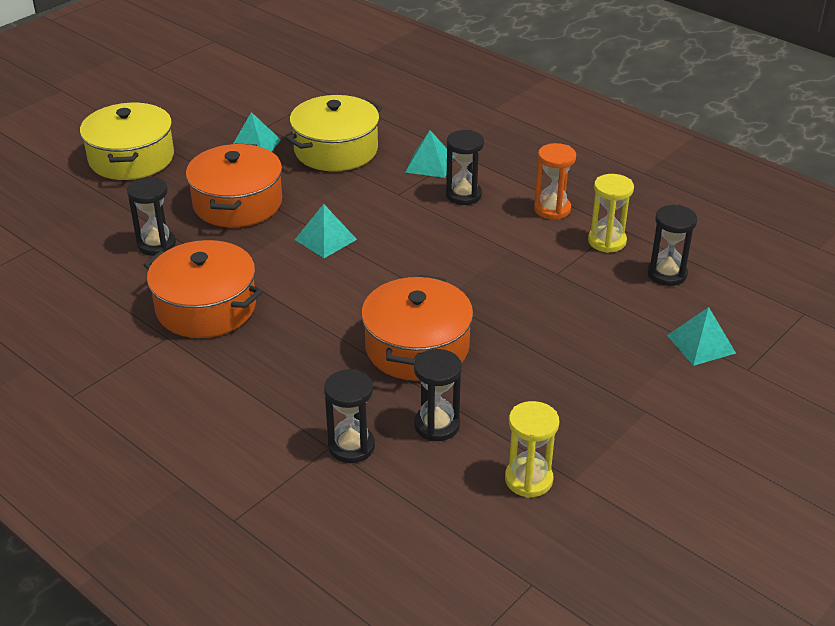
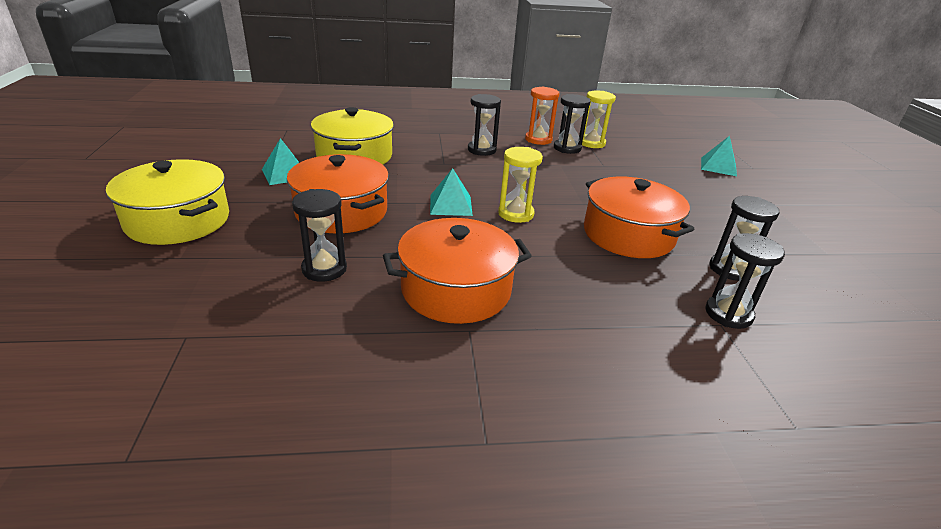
camera: 50 degrees left, 5 degrees down
turquoise pyramid [405,130,454,178] -> none
yellow hourglass [505,401,559,498] -> yellow hourglass moved to [498,147,543,223]
black hourglass [647,205,697,286] -> black hourglass moved to [554,94,591,154]

